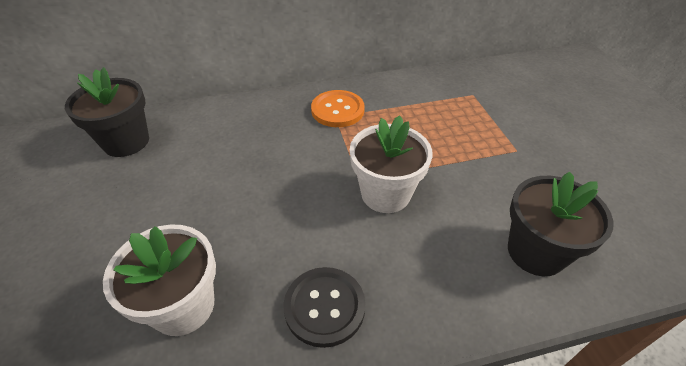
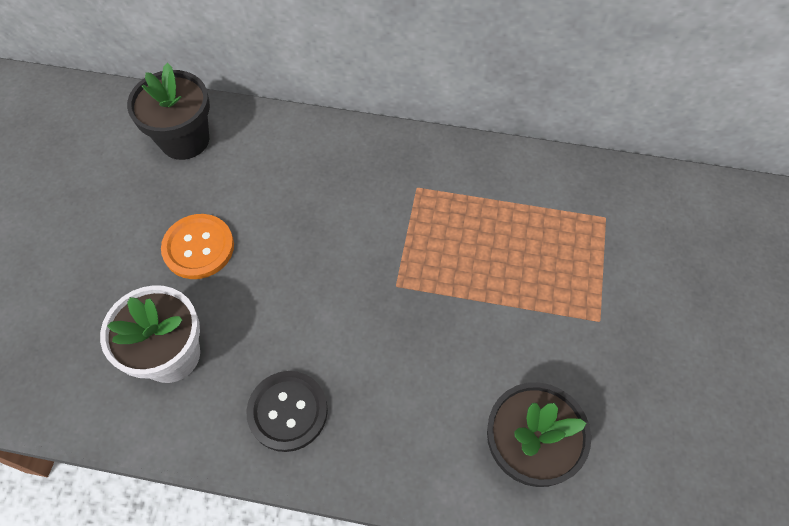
camera: 25 degrees right, 15 degrees up
orange button [311,90,365,127] -> orange button moved to [161,214,234,279]
white flower pot [350,115,433,213] -> none

